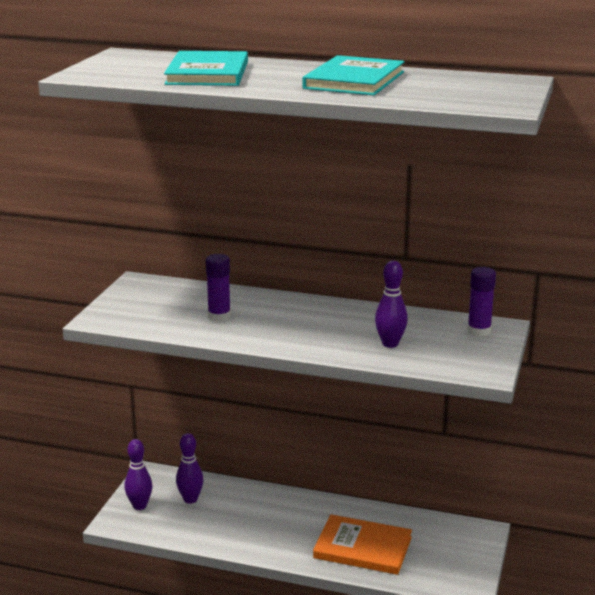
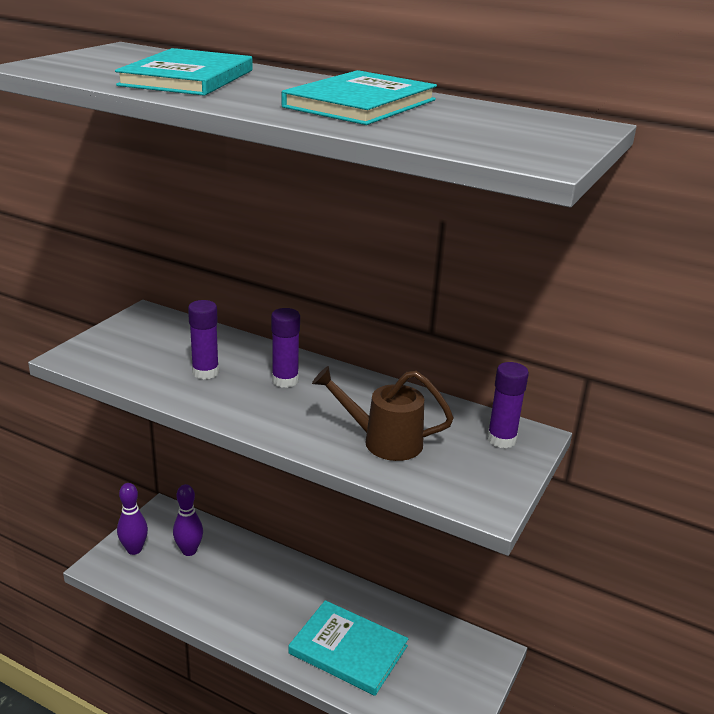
camera: 10 degrees right, 5 degrees up
orange book [313,514,412,575] -> turquoise book [288,600,408,696]
purple bowling pin [375,261,408,348] -> brown watering can [312,366,454,461]
none -> purple glue stick [271,308,300,388]

